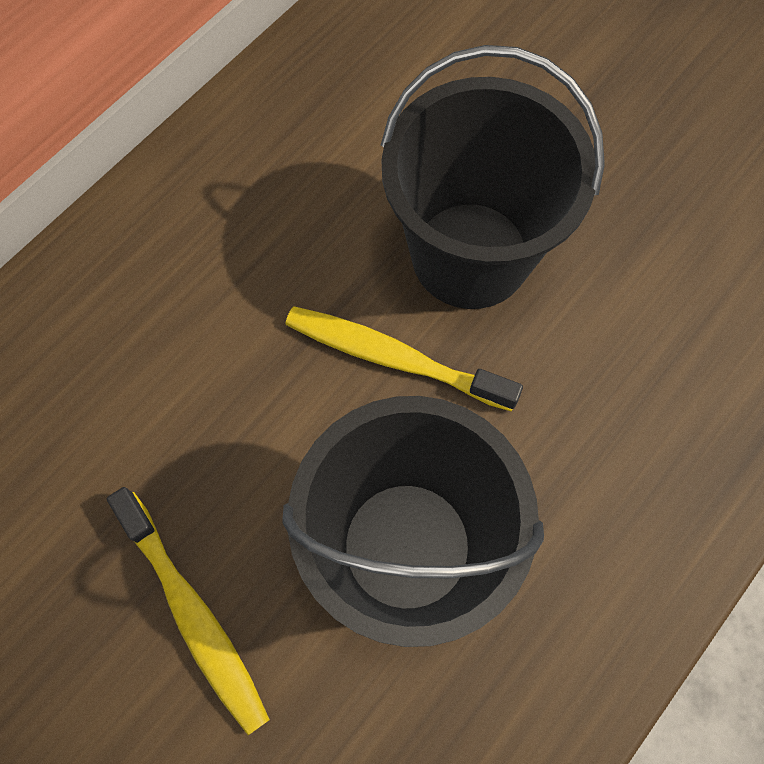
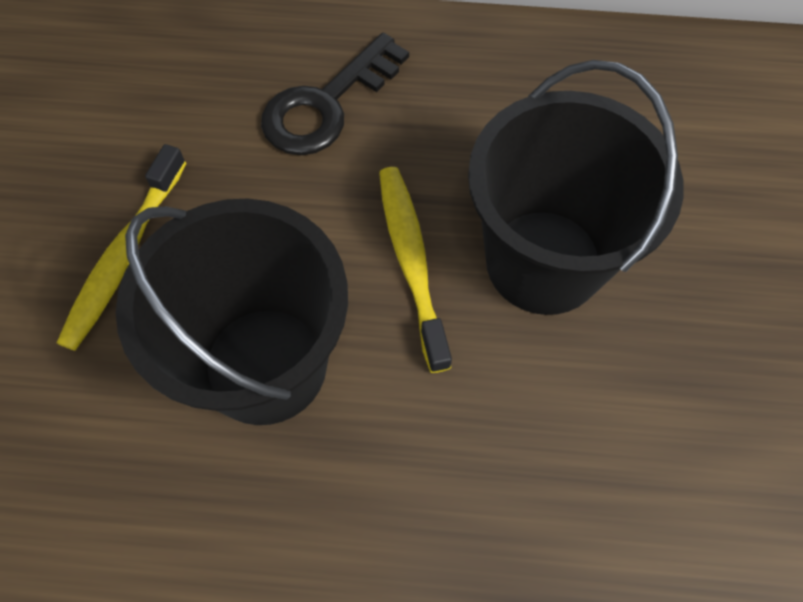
camera: 55 degrees right, 5 degrees down
none -> black key [261,33,409,155]

